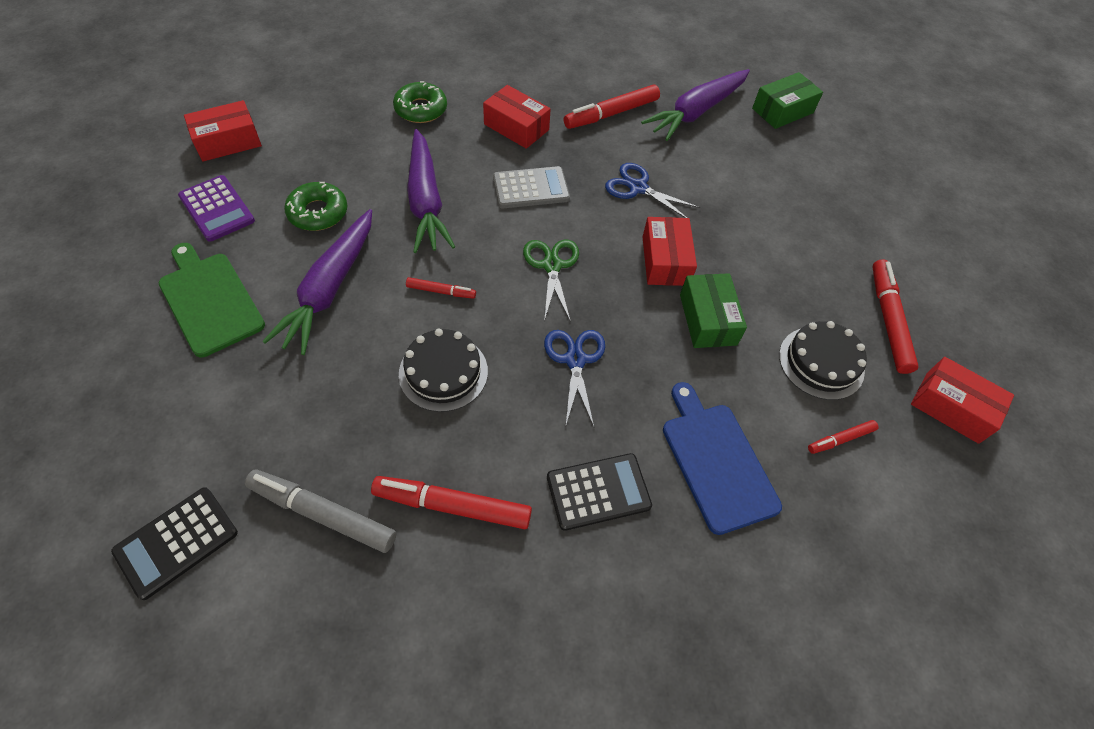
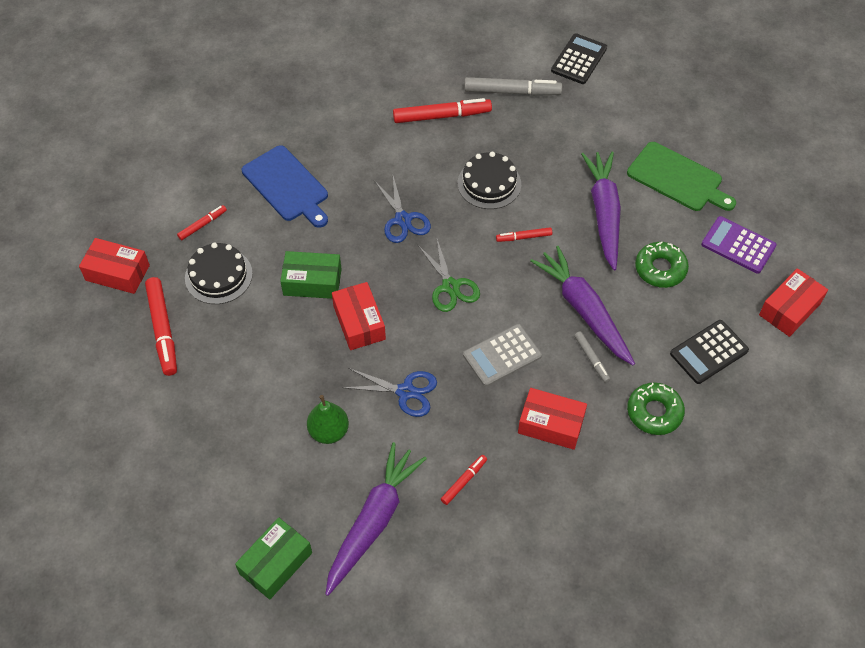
camera: 165 degrees right, 0 degrees up
black calculator [547,453,652,531] -> black calculator moved to [670,320,749,384]
red marker [564,85,660,129] -> red marker [441,455,487,505], size x0.53
green box [680,273,747,348] -> green box turned 60 degrees counterclockwise [280,251,341,299]
none -> green pear [307,395,349,444]
none -> grey marker [574,331,611,383]

